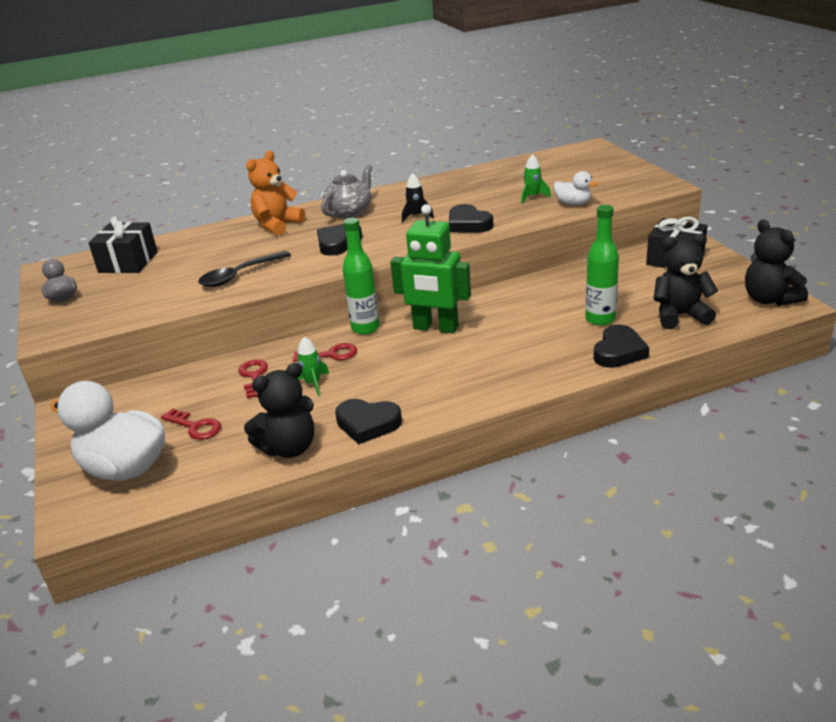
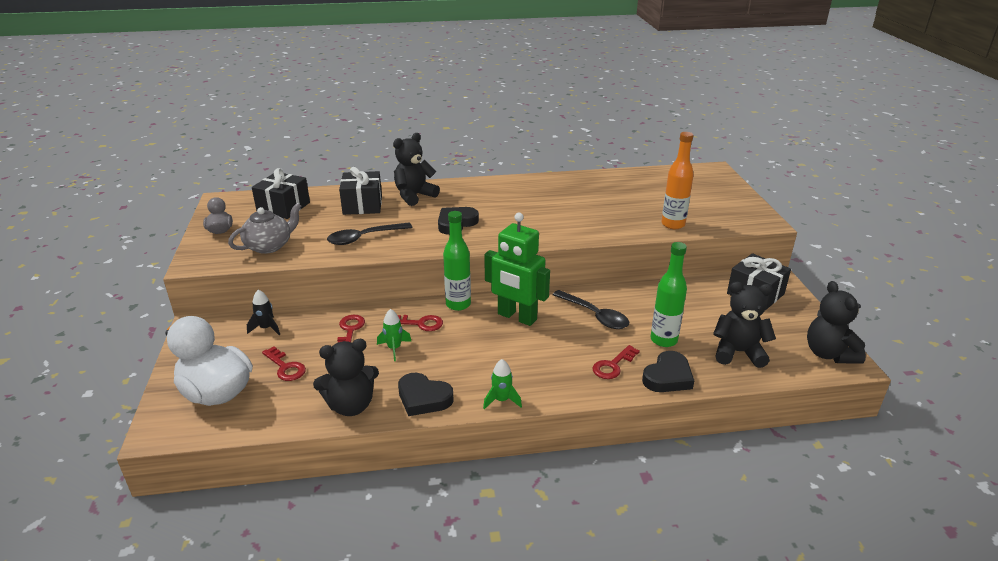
camera: 10 degrees right, 0 degrees up
orange teddy bear [246,150,305,235] -> black teddy bear [393,133,440,206]
grey teapot [321,165,372,218] -> grey teapot moved to [228,203,301,254]
black rocket [402,173,434,223] -> black rocket moved to [247,290,280,335]
black heart [449,204,494,233] -> none
green rocket [521,154,551,204] -> green rocket moved to [483,359,522,409]
white duck [554,171,598,205] -> orange bottle [662,132,694,229]
none -> black gift [339,167,382,215]
none -> black spoon [553,290,629,329]
none -> red key [593,345,640,379]

